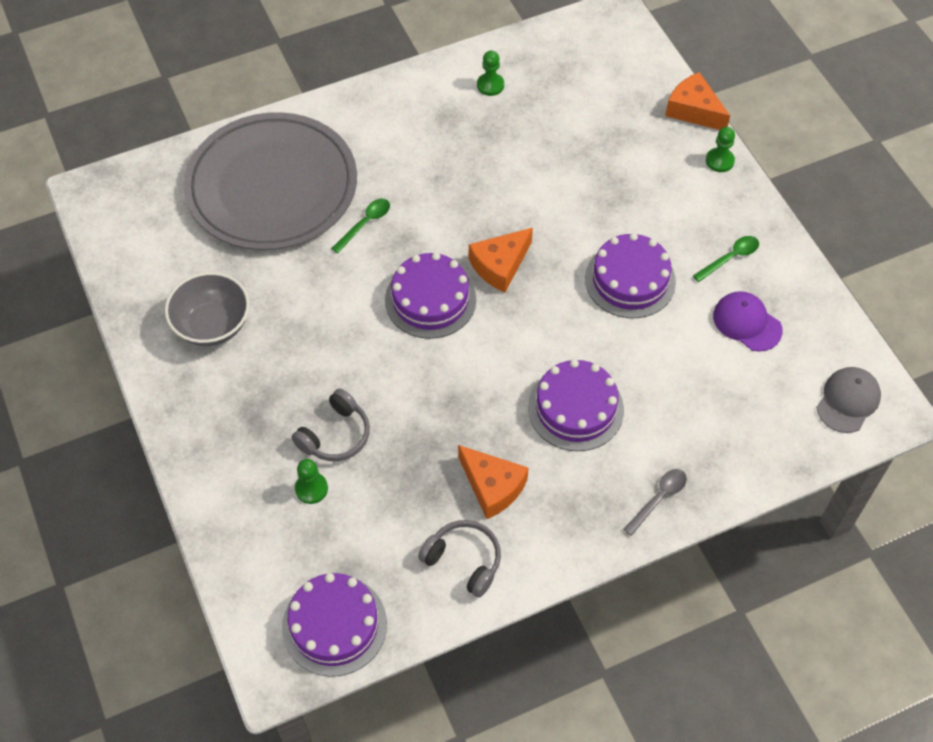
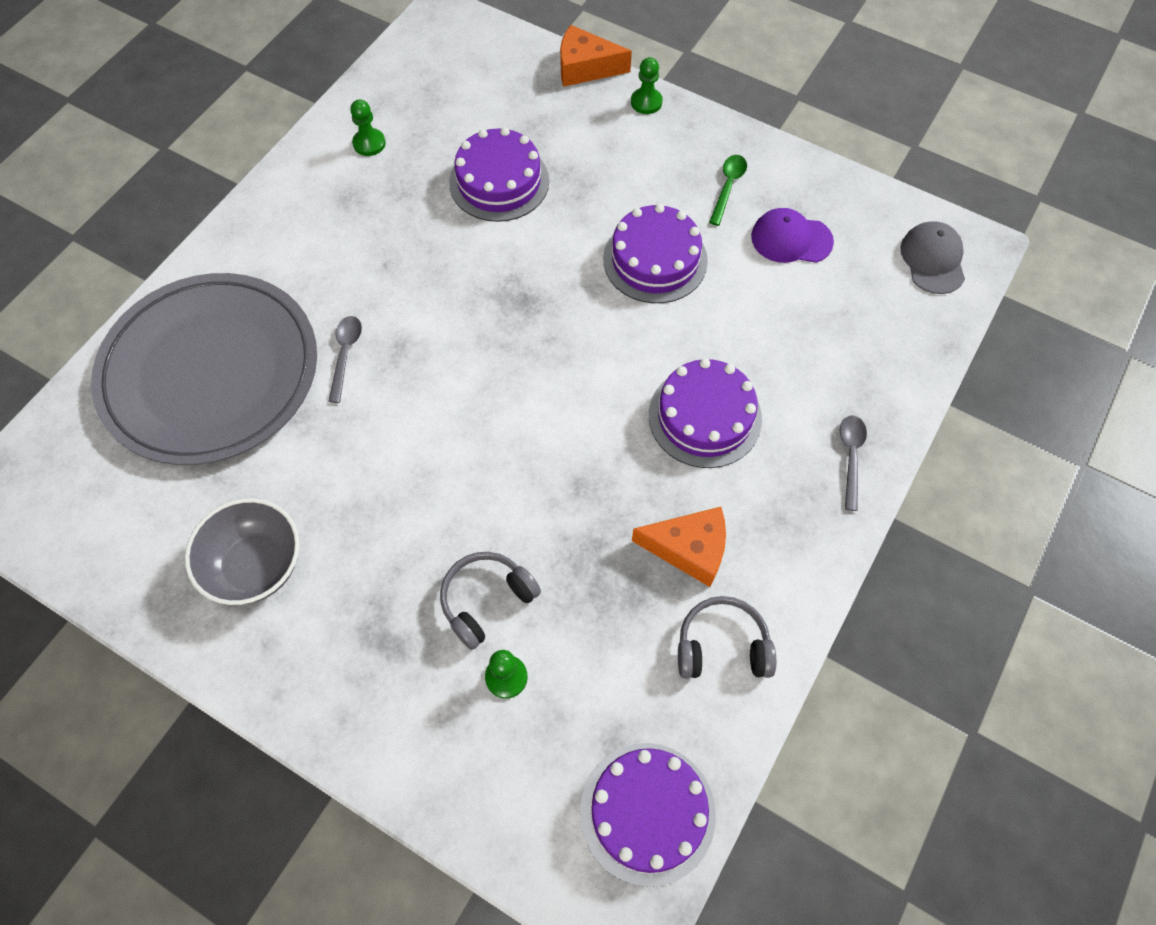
camera: 35 degrees left, 5 degrees up
grey headphones [292,389,370,461] -> grey headphones turned 135 degrees counterclockwise [440,552,541,650]
green spoon [331,199,390,253] -> grey spoon [328,316,362,403]
purple cake [385,252,476,339] -> purple cake moved to [449,127,549,222]
orange cheese [469,228,533,292] -> none

